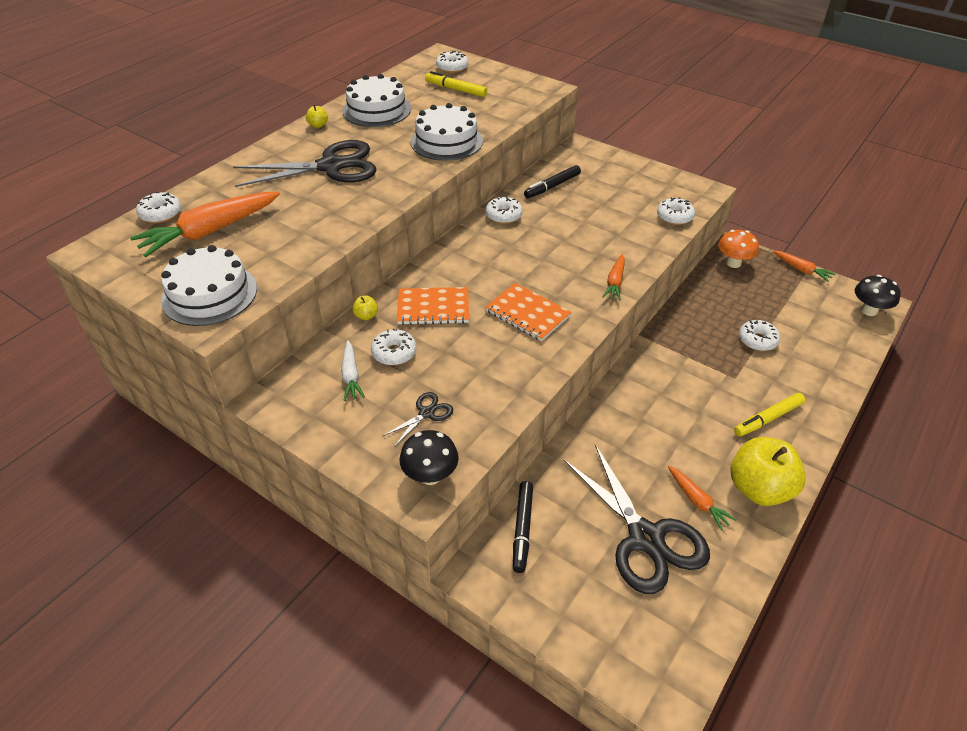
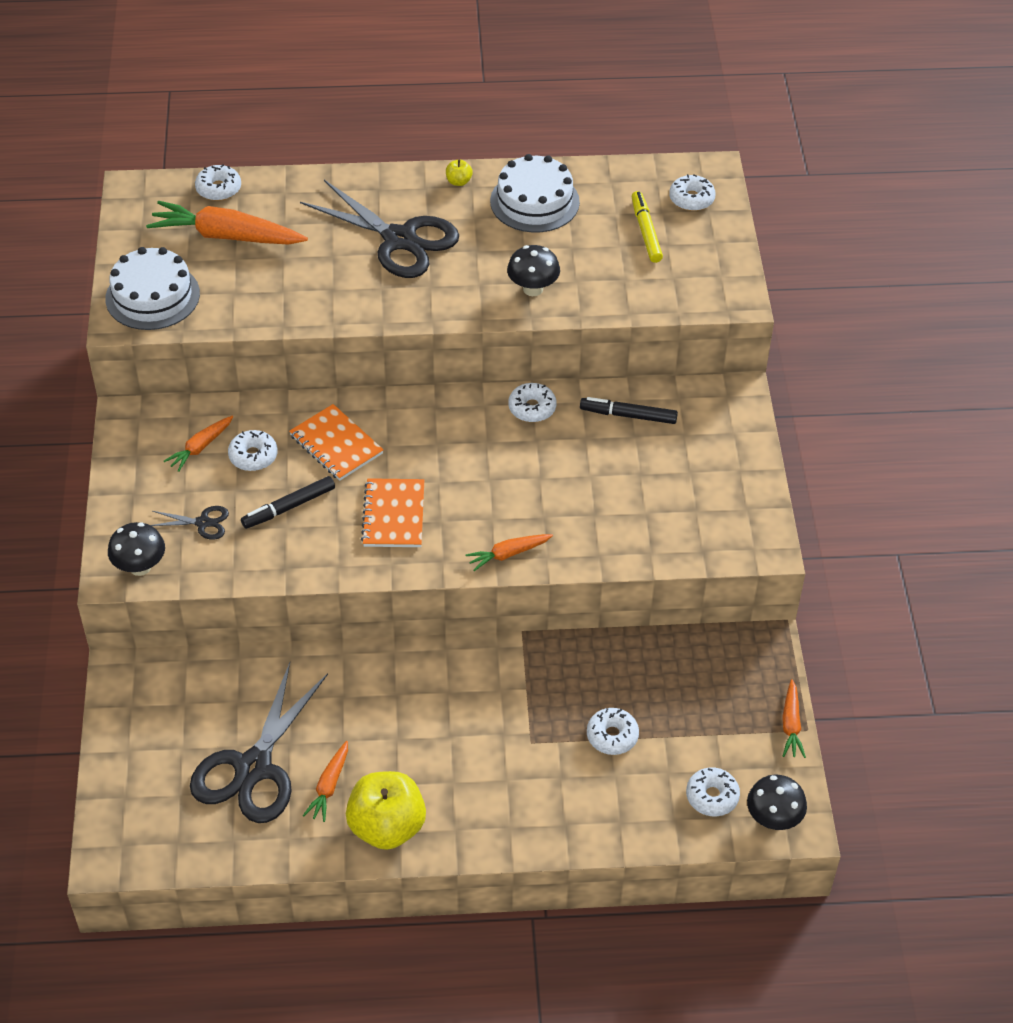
camera: 50 degrees right, 5 degrees up
white carrot [341,340,365,401] -> orange carrot [164,416,233,472]
yellow apple [352,296,378,320] -> none
white cake [411,103,483,161] -> black mushroom [507,245,560,296]
black marker [513,481,533,573] -> black marker moved to [241,476,335,529]
white donut [657,197,695,225] -> white donut moved to [686,767,740,816]
orange mushroom [718,230,759,268] -> none
yellow marker [734,393,805,437] -> none

